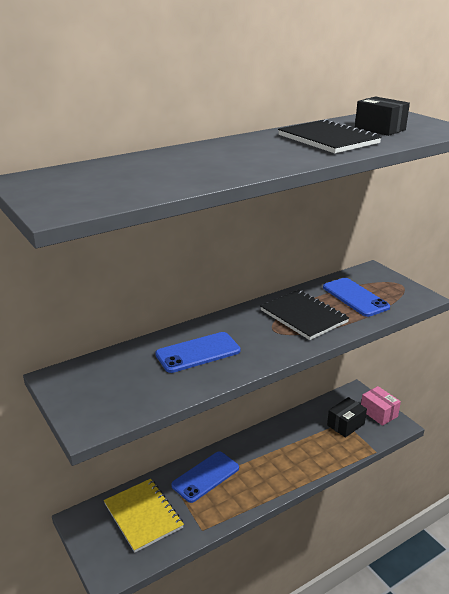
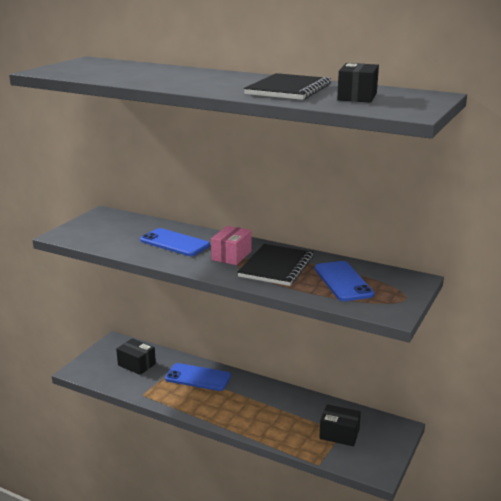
camera: 60 degrees right, 5 degrees down
yellow notebook [104,479,184,553] -> black box [116,338,156,375]
blue phone [323,278,390,317] -> blue phone turned 45 degrees counterclockwise [315,261,374,301]
pink box [361,386,401,426] -> pink box moved to [211,226,251,265]

